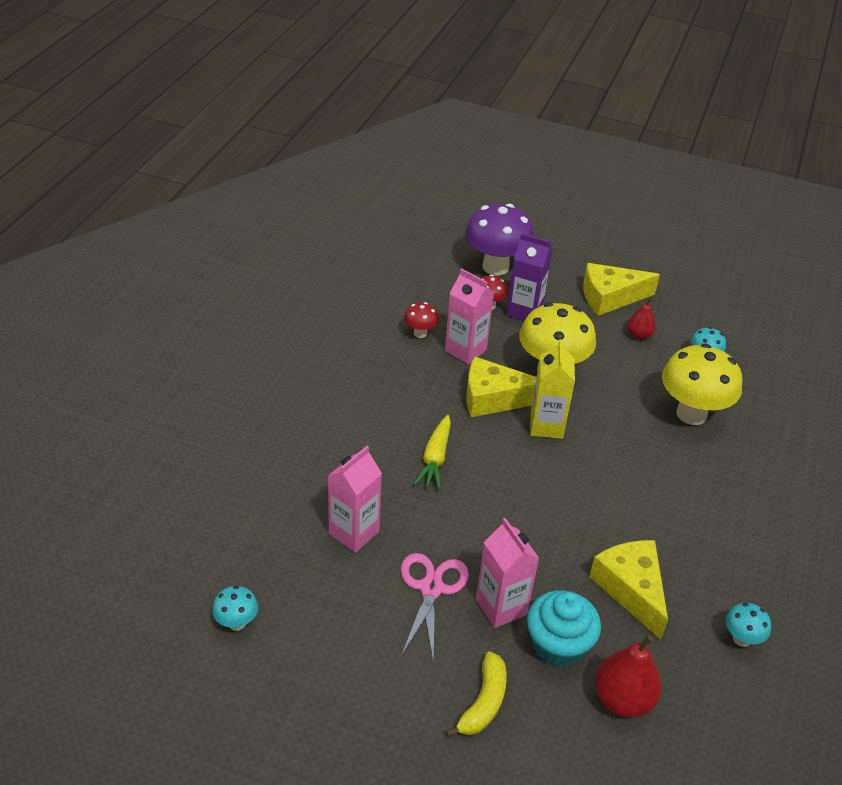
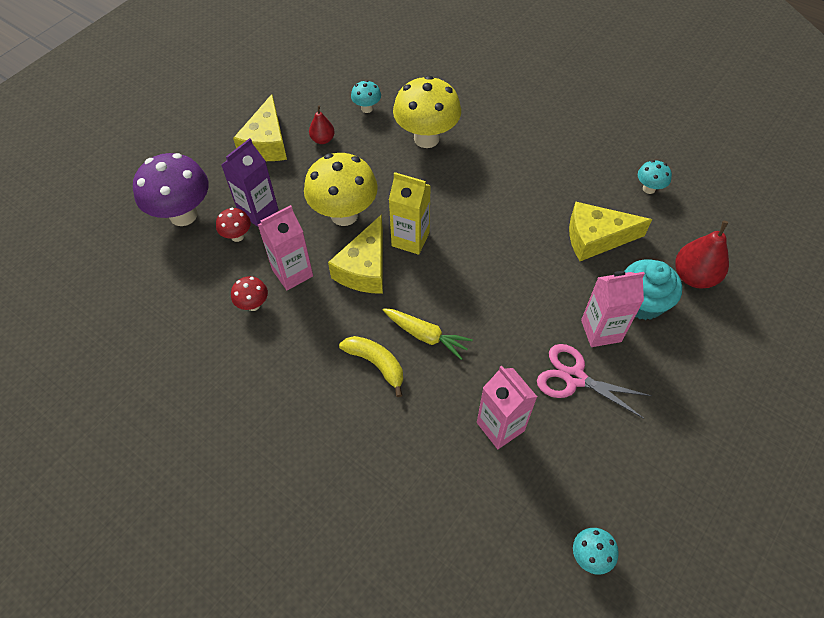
camera: 70 degrees left, 15 degrees up
yellow banana [445,651,507,738] -> yellow banana moved to [339,336,403,397]

